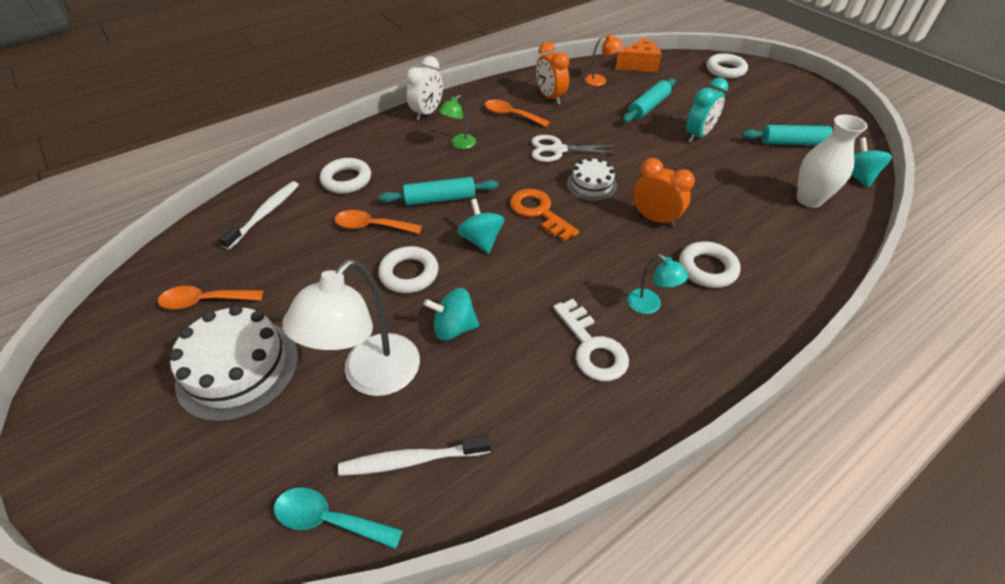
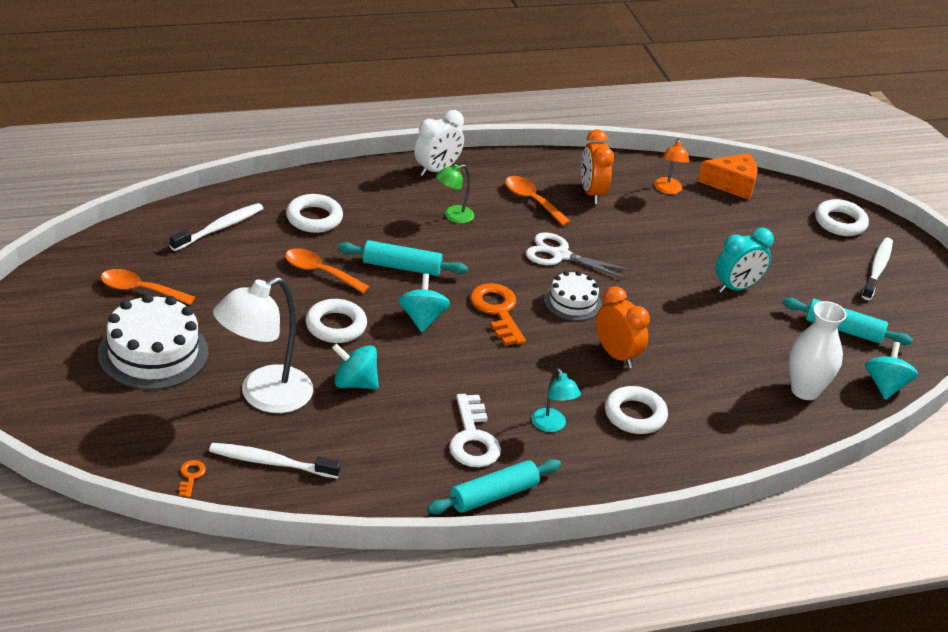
camera: 15 degrees right, 10 degrees down
turquoise spoon [274,487,403,549] -> orange key [179,460,206,498]
orange lamp [584,34,623,86] -> orange lamp turned 75 degrees clockwise [654,138,689,194]
turquoise rolling pin [623,78,675,123] -> turquoise rolling pin moved to [427,459,561,514]
none -> white toothbrush [862,238,893,300]

